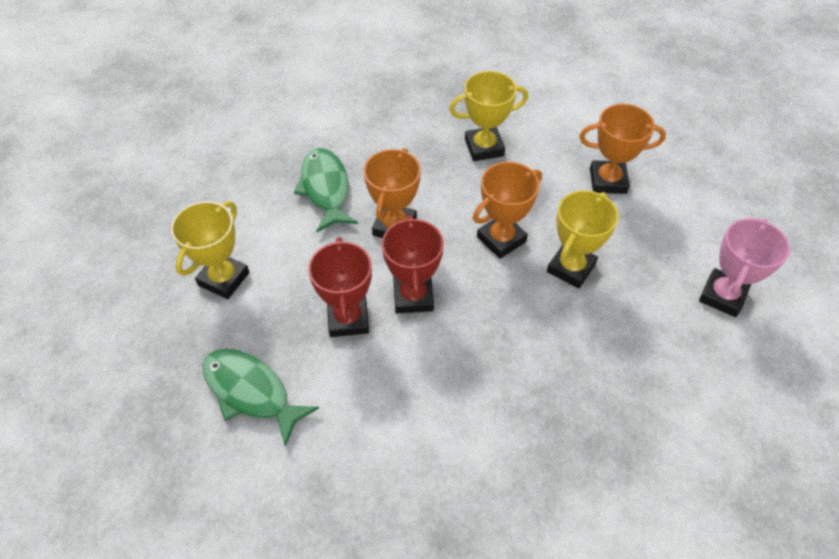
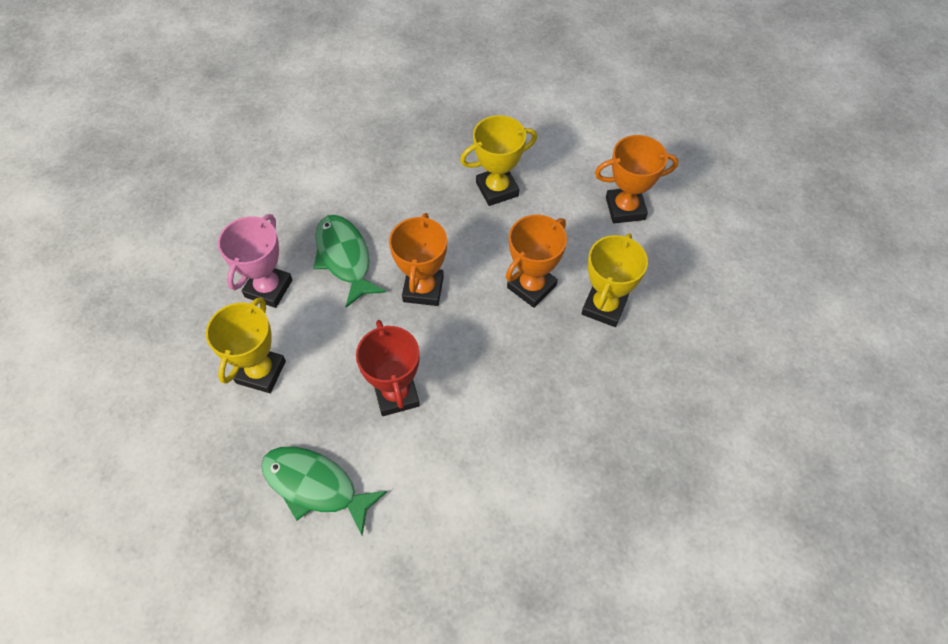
camera: 10 degrees left, 5 degrees up
red trophy [382,215,444,313] -> none
pink trophy [699,218,790,317] -> pink trophy moved to [218,214,292,308]

